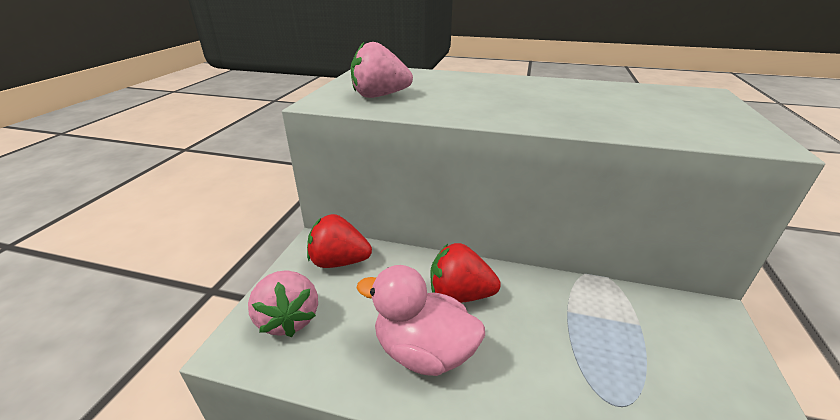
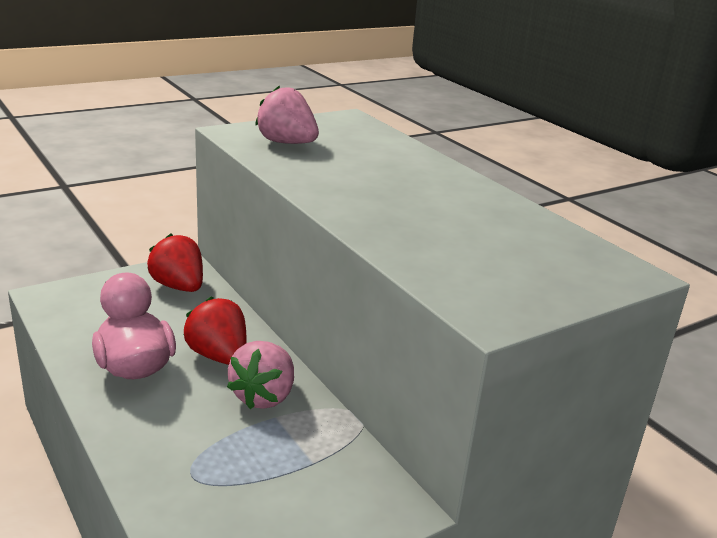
camera: 40 degrees right, 5 degrees down
pink strawberry [248,270,318,337] -> pink strawberry moved to [227,341,294,409]

